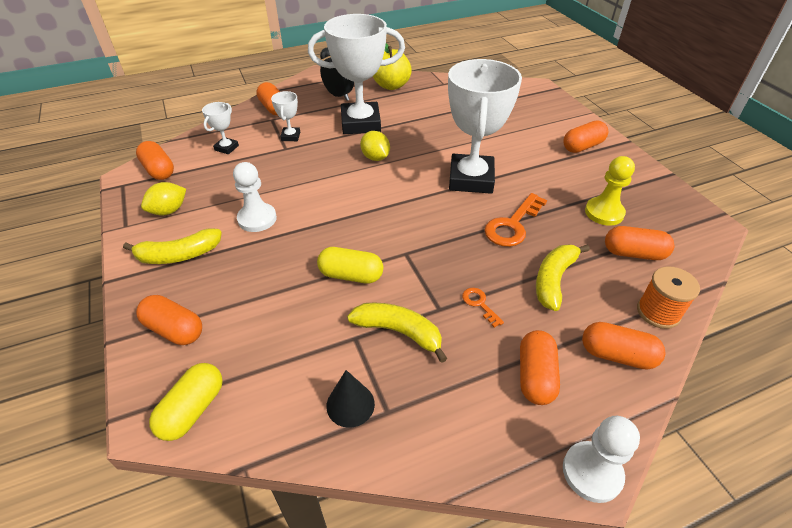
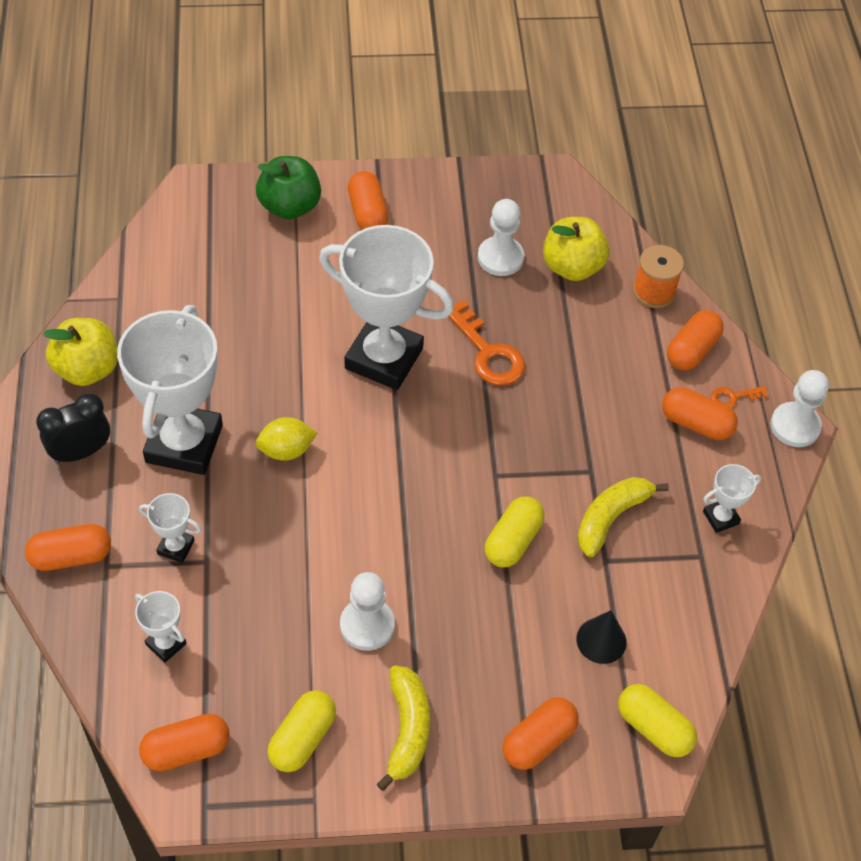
camera: 75 degrees left, 10 degrees up
yellow lemon [141,182,186,215] -> yellow capsule [267,690,336,772]
black cone [326,370,375,428] -> black cone moved to [576,610,627,664]
orange key [462,288,504,328] -> orange key moved to [711,386,768,408]
yellow banana [536,245,590,311] -> none
yellow pawn [585,156,635,226] -> white pawn [478,199,524,276]
orange capsule [605,226,675,260] -> yellow apple [543,217,609,281]
none -> green apple [256,156,321,220]
none -> white trophy [703,464,762,533]

